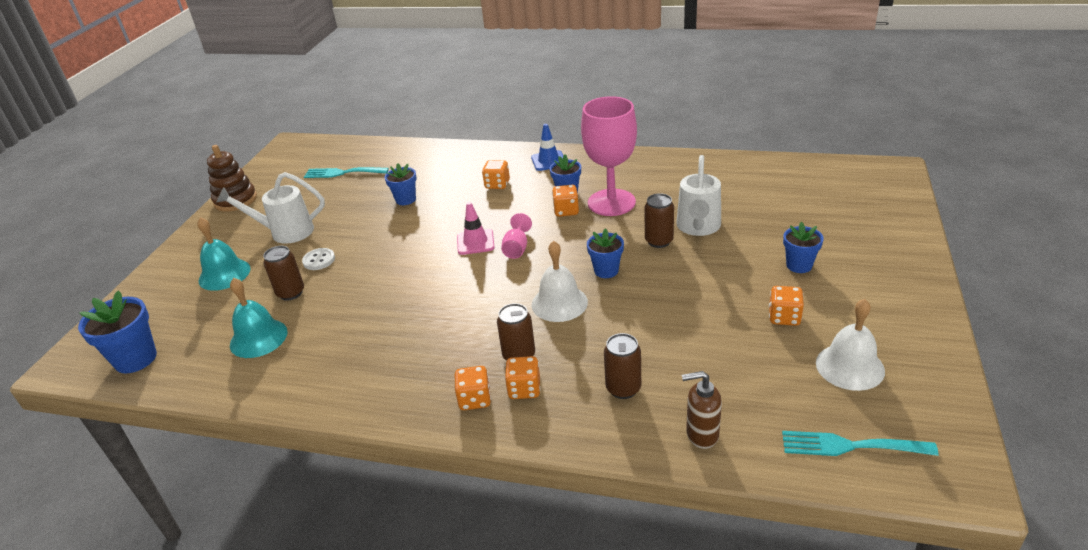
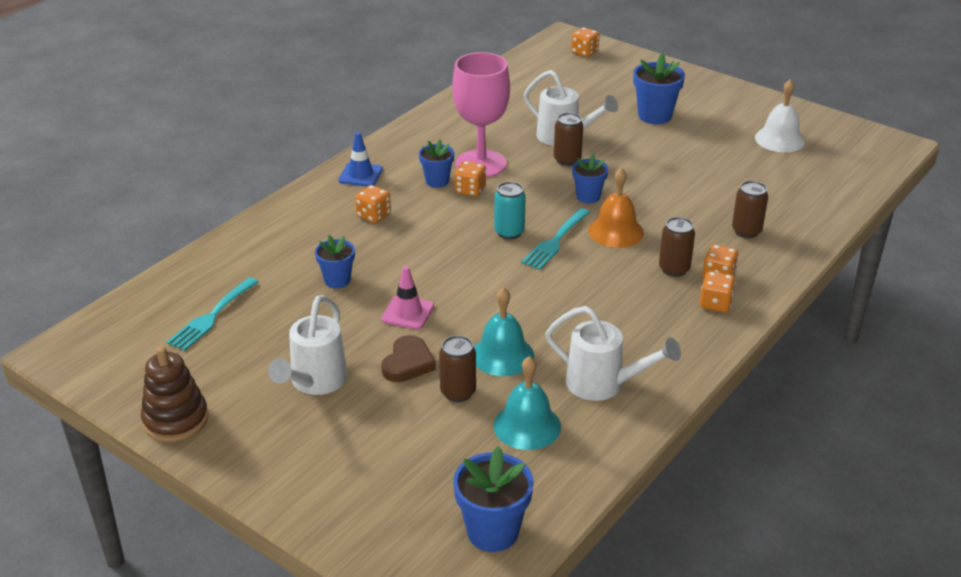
camera: 70 degrees left, 0 degrees up
turquoise bell [197,217,251,291] -> turquoise bell moved to [474,287,534,376]
white button [302,248,335,270] -> brown heart [381,335,436,382]
pink traffic cone [457,202,495,255] -> pink traffic cone moved to [381,266,434,329]
pink goblet [501,213,532,259] -> turquoise can [494,182,526,239]
white bell [532,241,588,322] -> orange bell [588,168,644,248]
brown soap dispenser [682,371,722,449] -> none
orange dice [769,286,804,326] -> orange dice moved to [571,27,600,57]
turquoise fork [782,431,939,456] -> turquoise fork moved to [521,208,590,270]
blue flower pot [783,222,824,273] -> blue flower pot [633,53,685,124], size x1.55
none -> white watering can [546,306,681,401]

